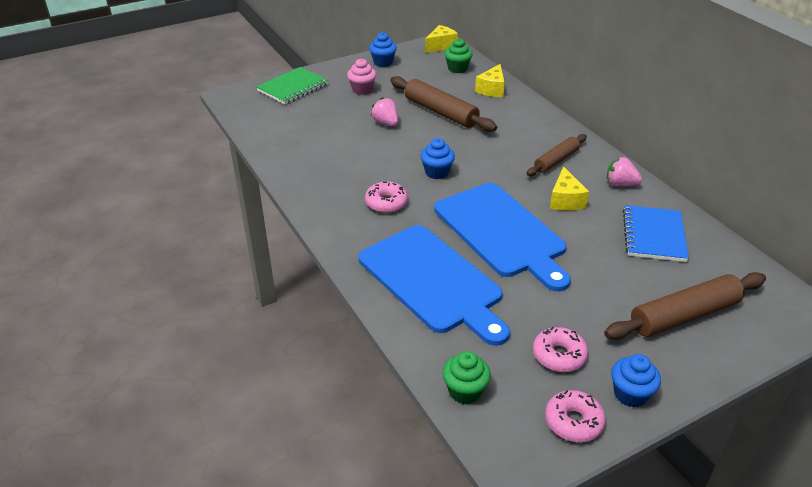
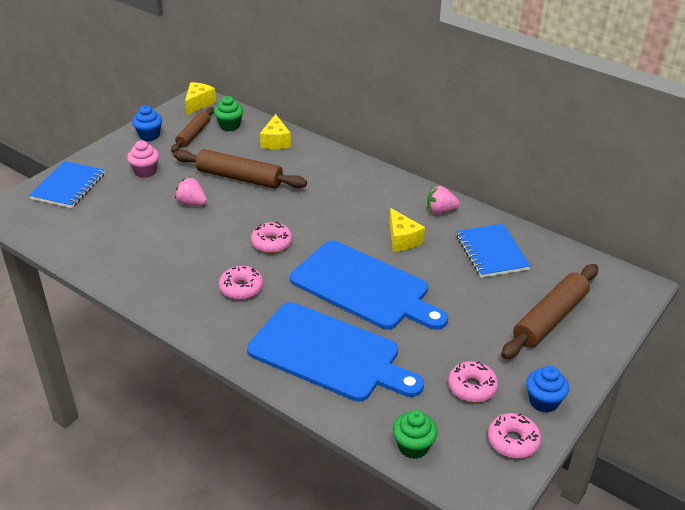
camera: 25 degrees left, 0 degrees up
green notebook [256,67,328,105] -> blue notebook [29,161,105,208]
blue cupcake [420,138,455,179] -> pink donut [251,222,292,253]
brown rolling pin [526,134,587,176] -> brown rolling pin moved to [171,107,214,153]

